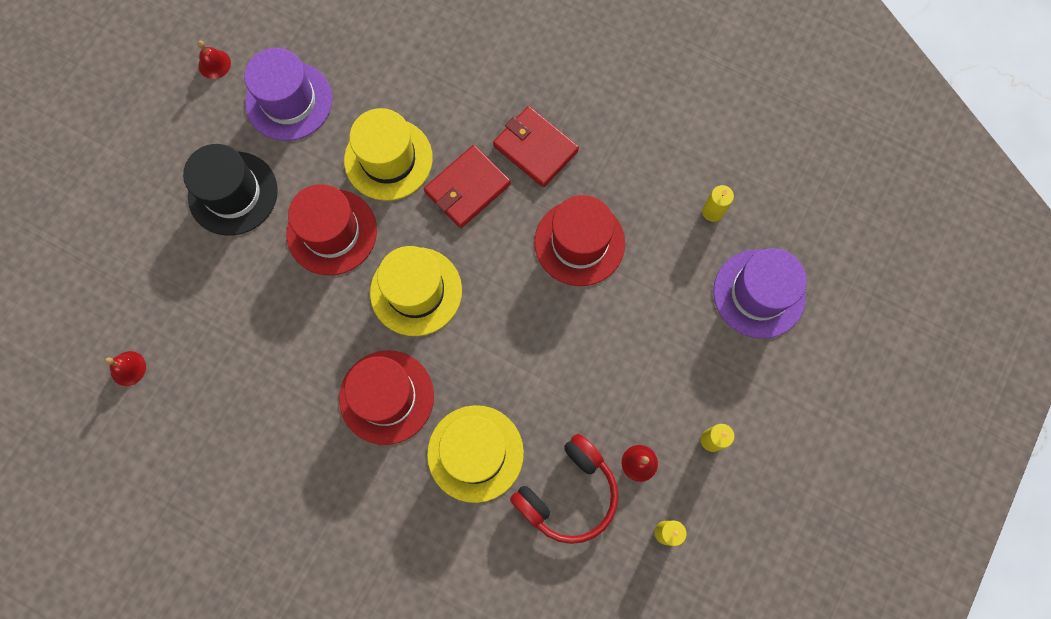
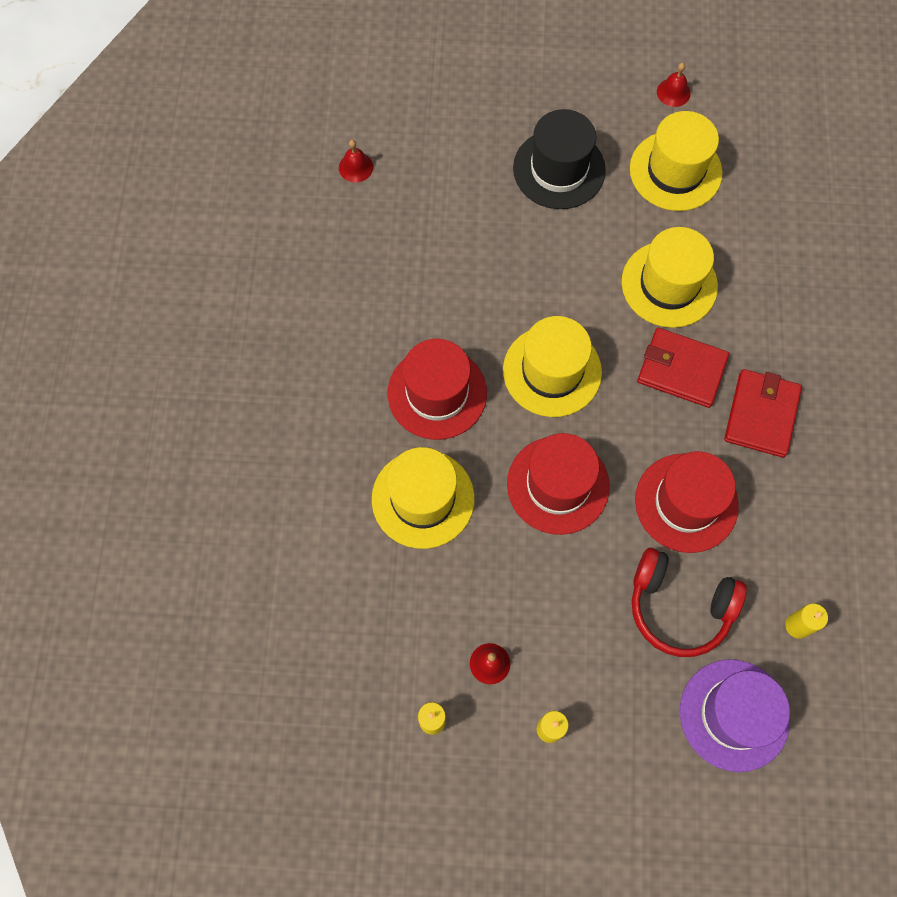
camera: 65 degrees right, 5 degrees down
purple hat [244,48,332,141] -> yellow hat [630,111,723,211]
red hat [286,184,377,276] -> red hat moved to [507,433,610,535]
red headphones [510,434,618,544] -> red headphones moved to [632,548,747,657]

